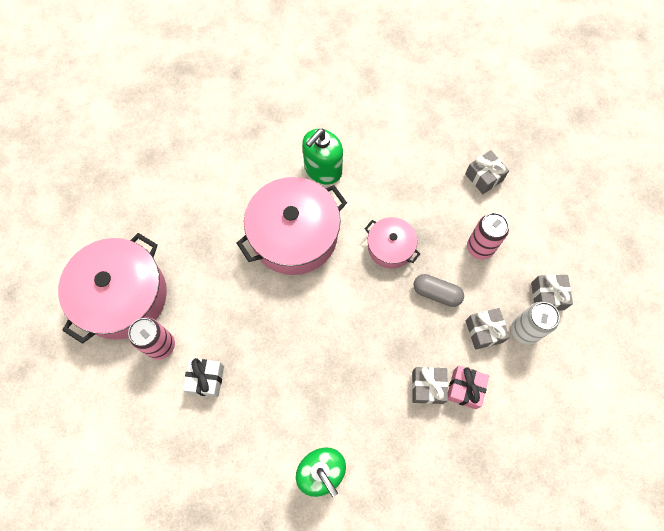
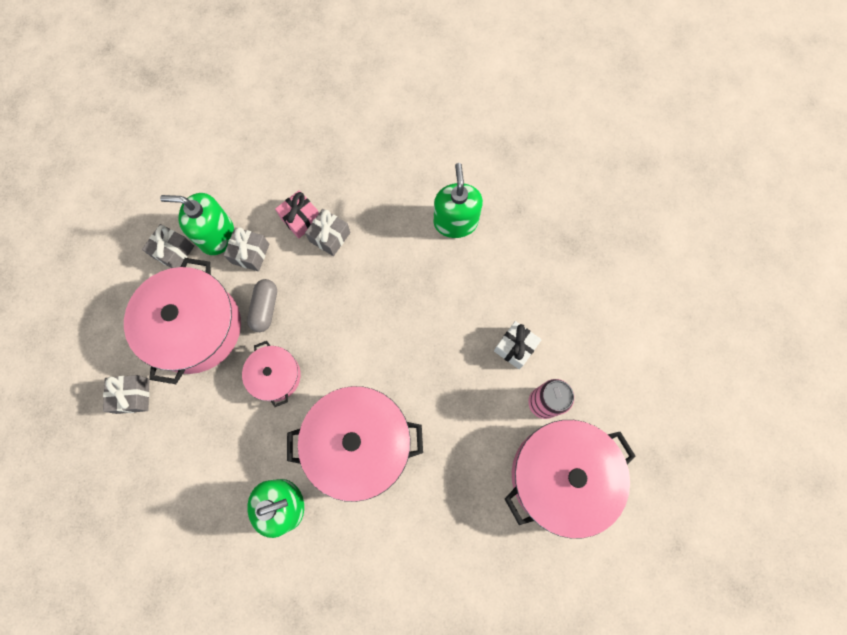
camera: 150 degrees left, 5 degrees up
grey capsule [413,274,464,307] -> grey capsule turned 45 degrees clockwise [247,279,277,332]
pink can [467,213,509,260] -> pink pot [124,258,241,384]
white can [511,302,560,345] -> green soap dispenser [160,193,234,255]

